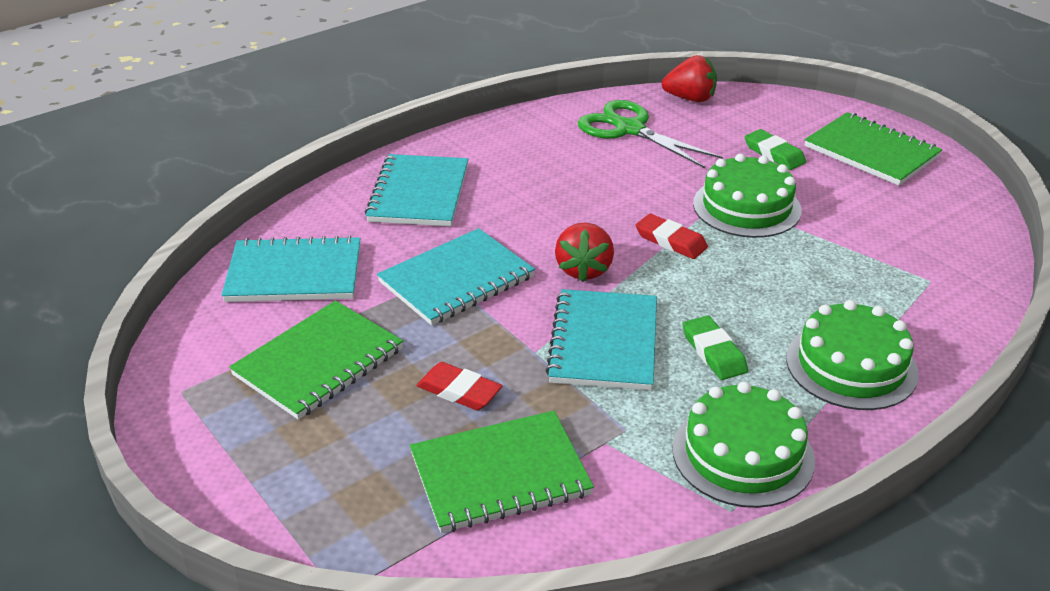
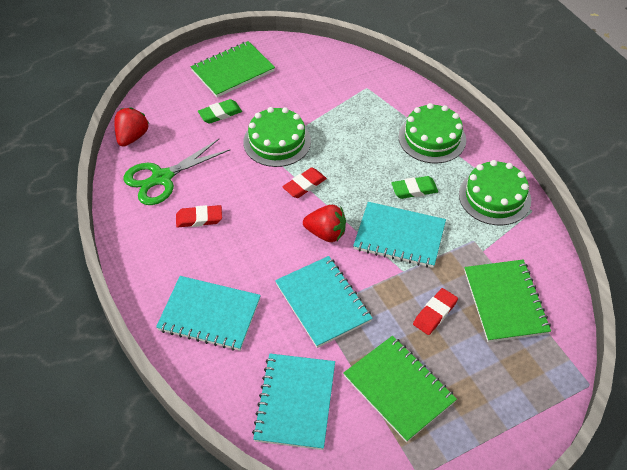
camera: 80 degrees left, 15 degrees up
none -> red eraser [176,205,222,228]

